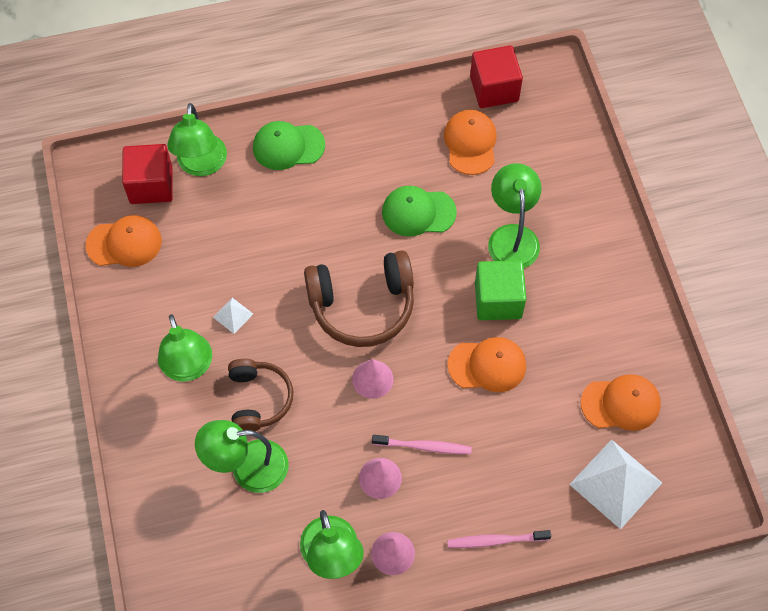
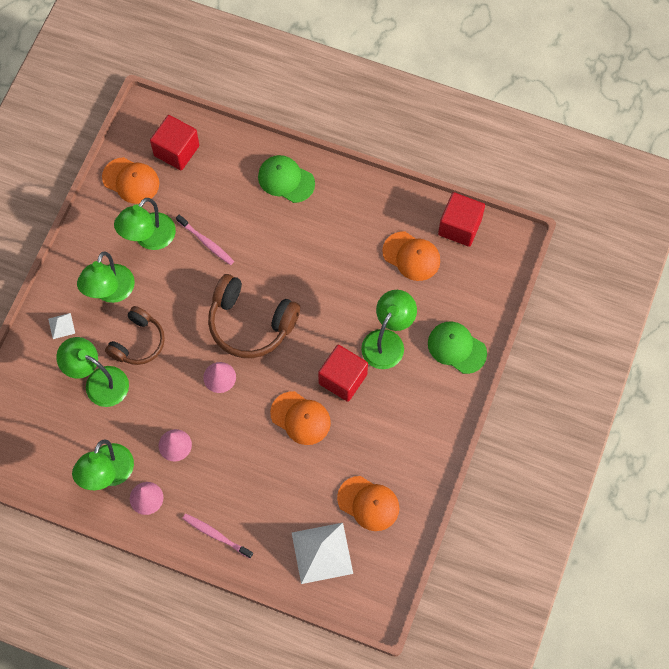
camera: 35 degrees right, 5 degrees up
green lamp [167,103,227,176] -> green lamp moved to [114,198,176,250]
white pyramid [213,298,253,334] -> white pyramid moved to [48,313,75,339]
pink toothbrush [372,435,472,454] -> pink toothbrush moved to [176,215,234,265]
green cap [382,186,457,237] -> green cap moved to [428,322,487,374]
orange cap [444,110,497,175] -> orange cap turned 90 degrees clockwise [382,231,440,281]
green cube [475,260,526,320] -> red cube [318,345,368,402]

